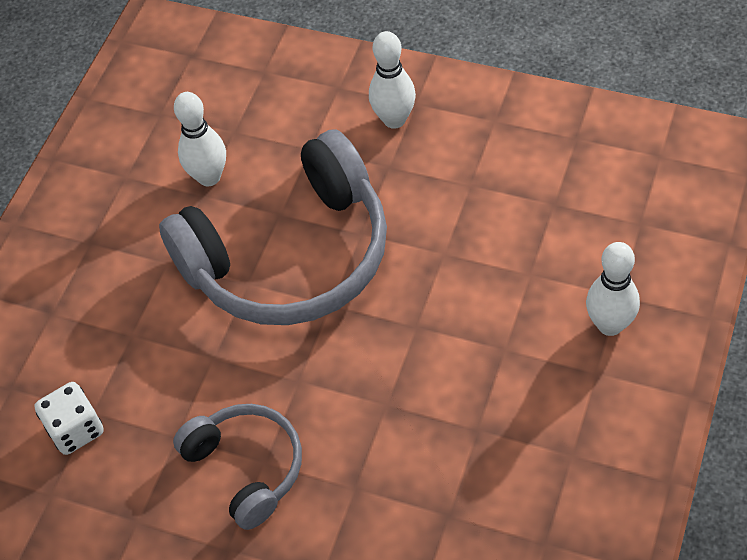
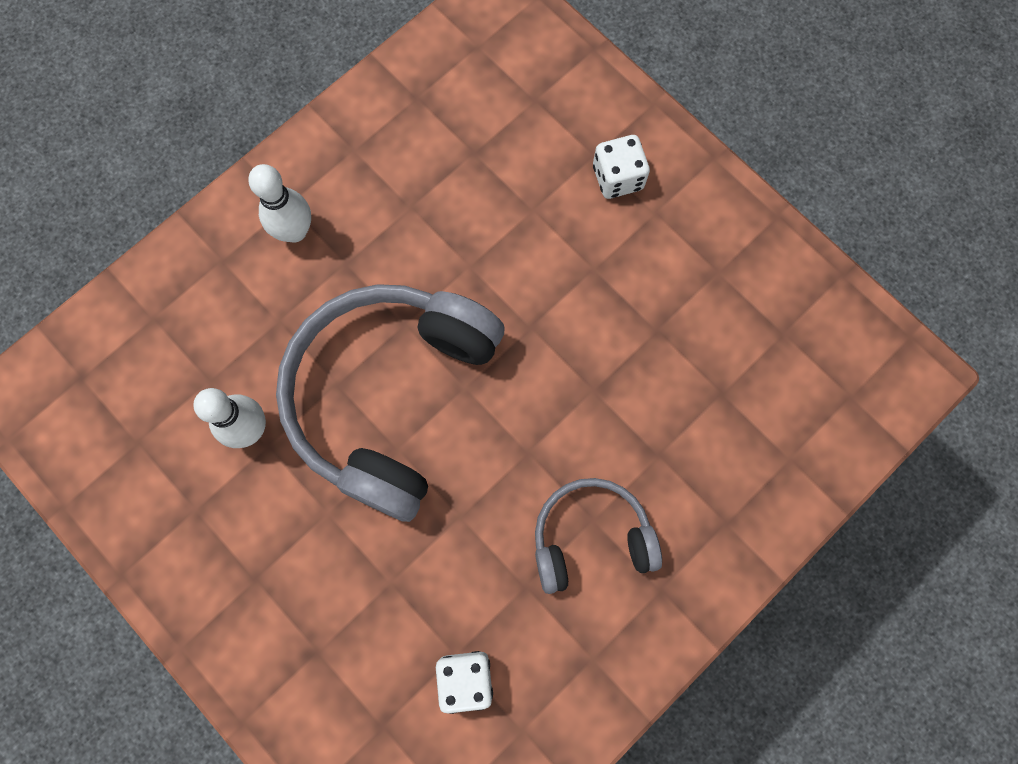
camera: 70 degrees left, 20 degrees up
grey headphones [159,129,387,325] -> grey headphones turned 150 degrees counterclockwise [276,284,504,522]
white bowling pin [586,242,640,336] -> white dice [593,135,650,199]

